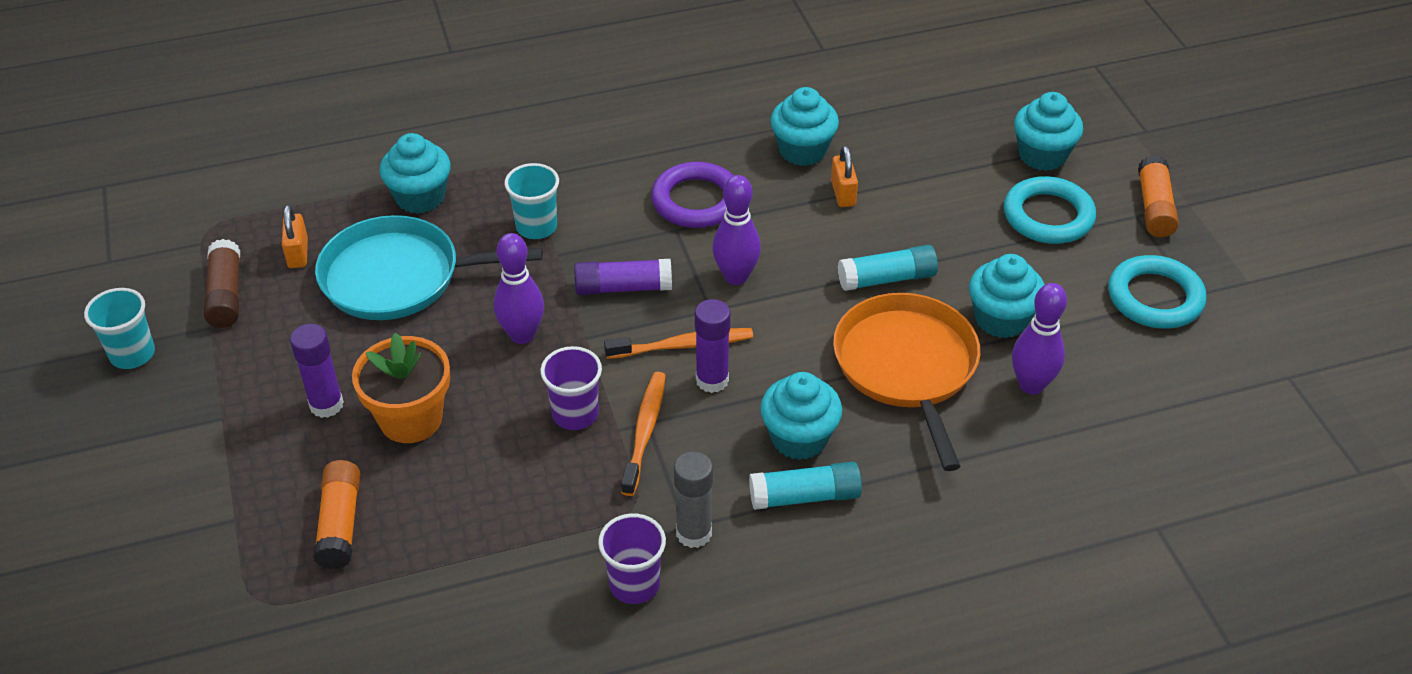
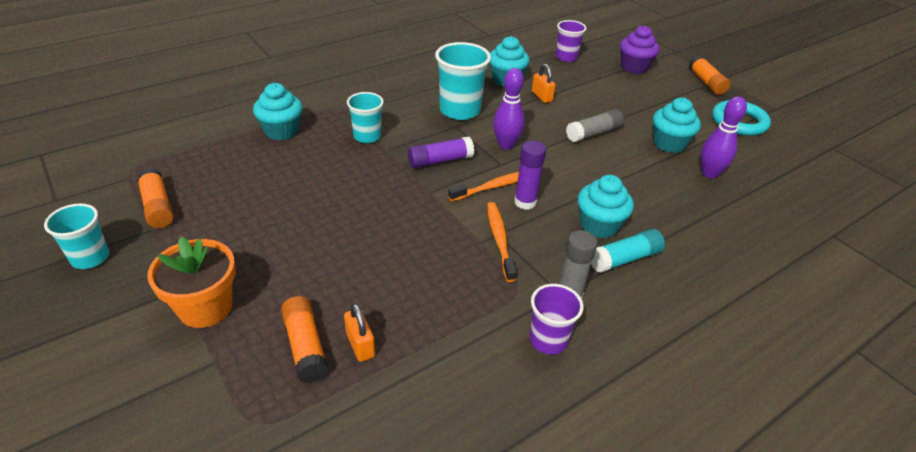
camera: 20 degrees left, 5 degrees down
brown glue stick [204,239,240,328] -> orange glue stick [137,168,174,228]
orange padlock [282,205,308,268] -> orange padlock moved to [344,303,375,362]
purple glue stick [290,324,344,418] -> none
turquoise pan [315,215,543,320] -> none
orange flower pot [352,333,450,443] -> orange flower pot moved to [147,237,236,328]
purple bowling pin [494,233,544,344] -> none
purple cup [540,346,602,430] -> purple cup moved to [556,20,587,62]
purple ring [651,162,734,228] -> turquoise cup [435,42,491,120]
orange pan [833,293,980,471] -> none
turquoise glue stick [838,245,938,291] -> grey glue stick [566,109,624,142]
turquoise ring [1004,176,1096,244] -> none
turquoise cupcake [1014,92,1083,171] -> purple cupcake [620,25,659,74]

